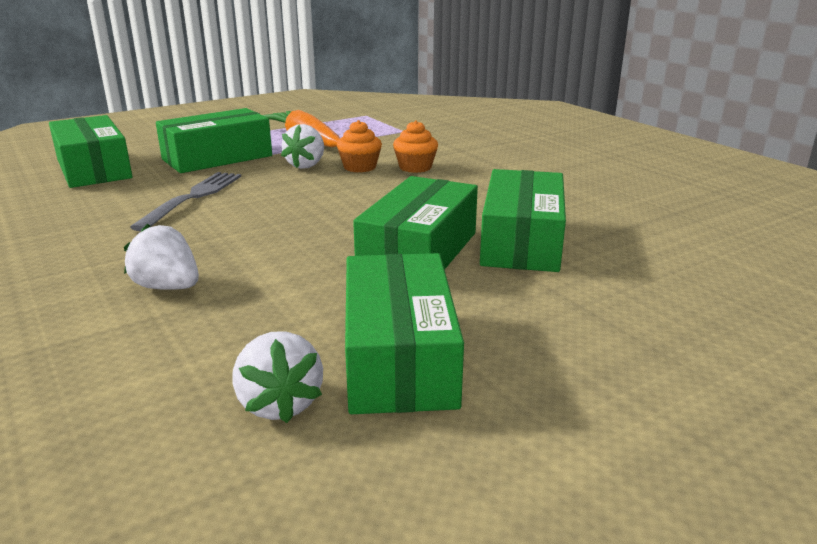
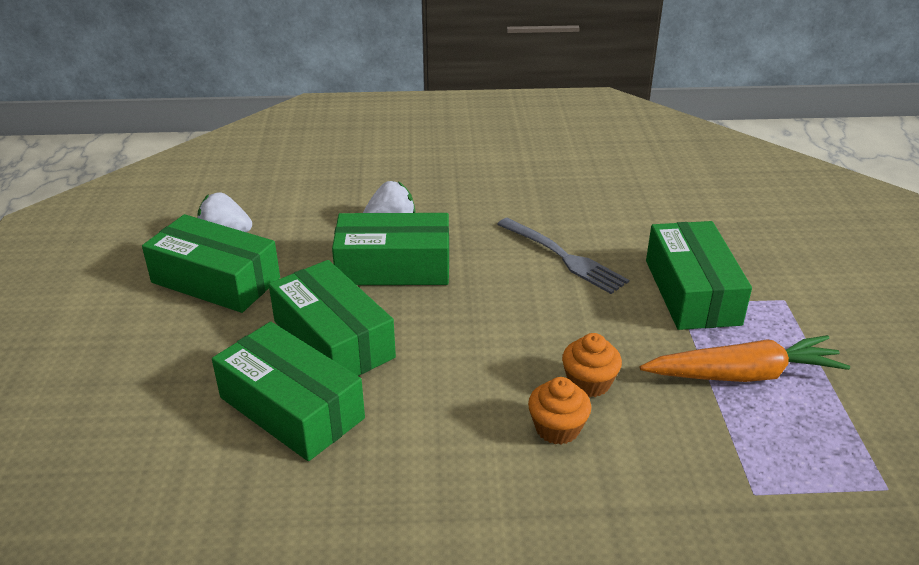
camera: 120 degrees right, 10 degrees up
green box [49,115,133,188] -> green box moved to [332,213,449,285]
white strawberry [281,124,324,169] -> none

